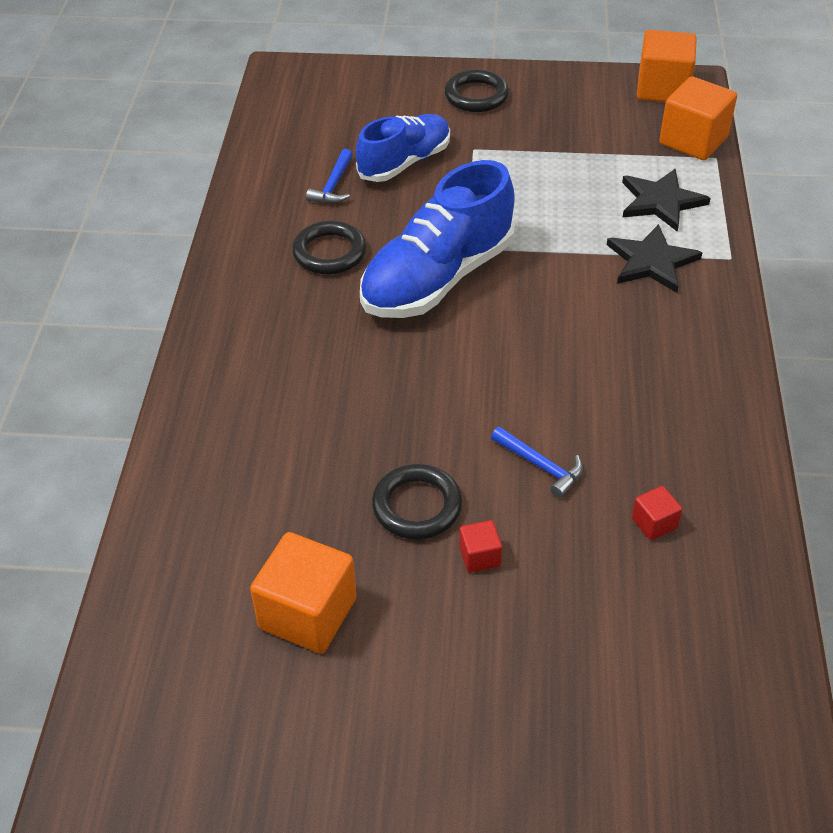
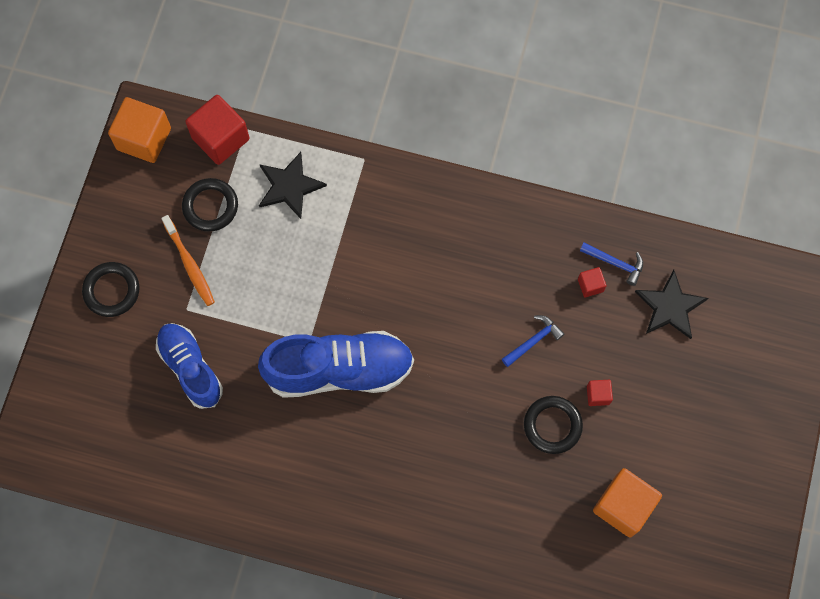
camera: 80 degrees left, 25 degrees up
black ring [292,221,367,275] -> black ring moved to [182,178,238,232]
blue hammer [306,149,353,204] -> blue hammer moved to [580,242,643,286]
blue shoe [360,160,515,318] -> blue shoe turned 60 degrees counterclockwise [258,331,414,398]
black star [607,224,703,293] -> black star moved to [635,270,708,339]
orange cube [659,76,737,160] -> red cube [185,95,250,165]
none -> orange toothbrush [161,215,215,306]

